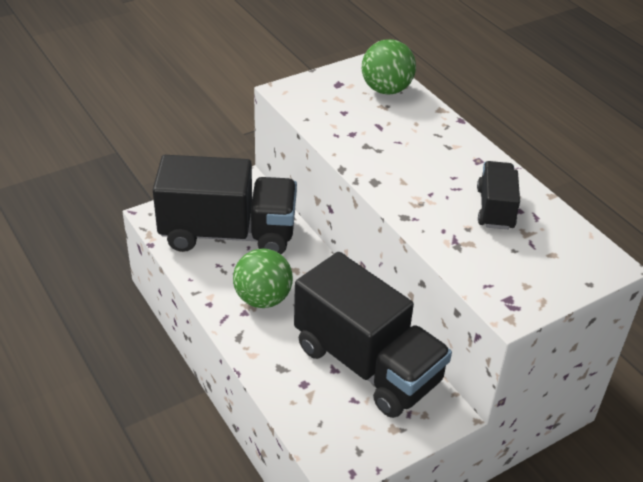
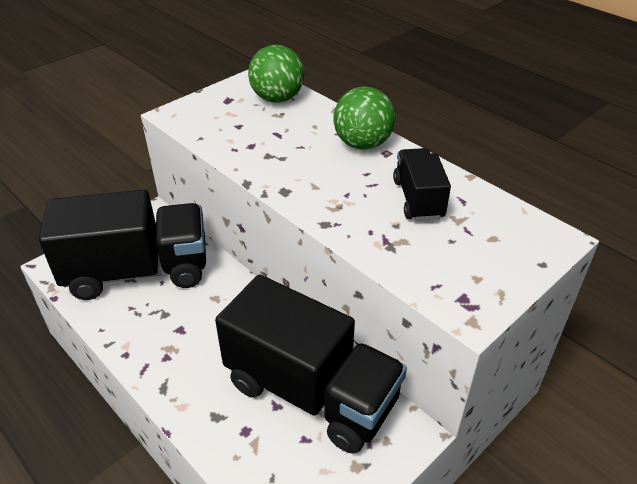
camera: 10 degrees left, 0 degrees up
green ball [233,248,293,308] -> green ball moved to [333,86,395,150]

